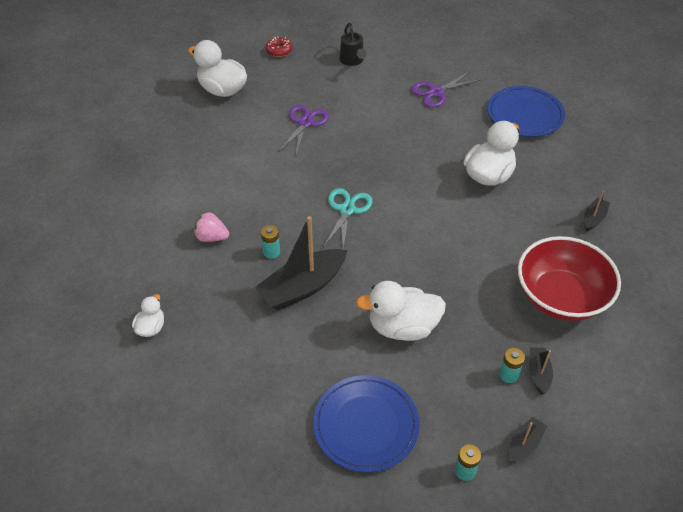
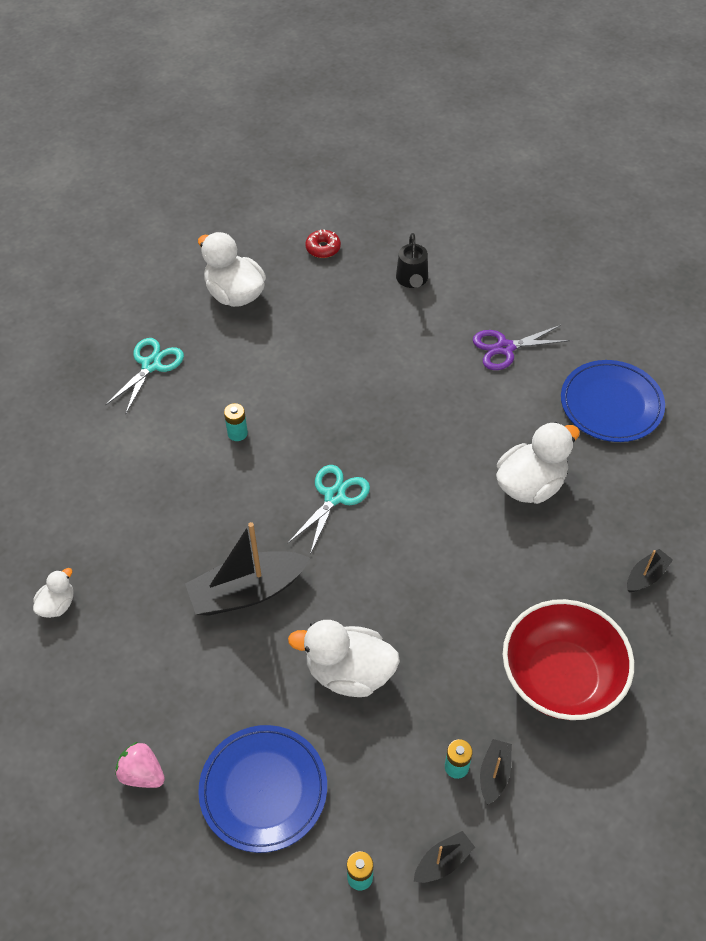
camera: 15 degrees right, 5 degrees up
pink strawberry [194,212,229,242] -> pink strawberry moved to [115,742,165,788]
turquoise battery [261,225,280,259] -> turquoise battery moved to [224,403,248,441]
purple scissors [278,105,329,155] -> none
none -> turquoise scissors [105,338,184,415]

